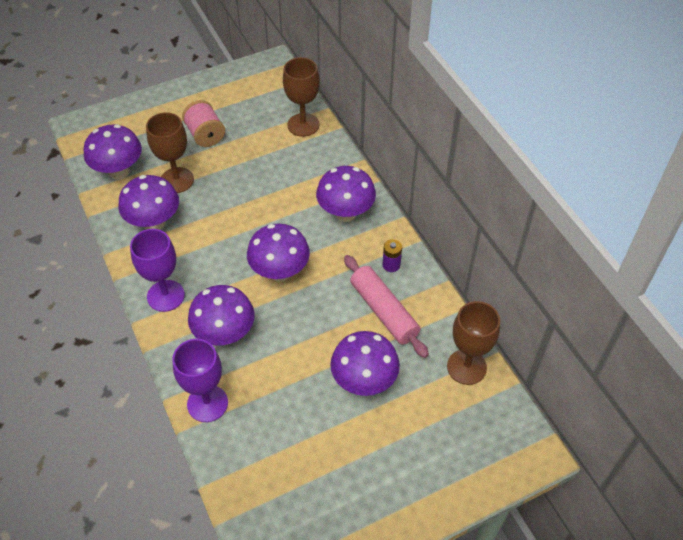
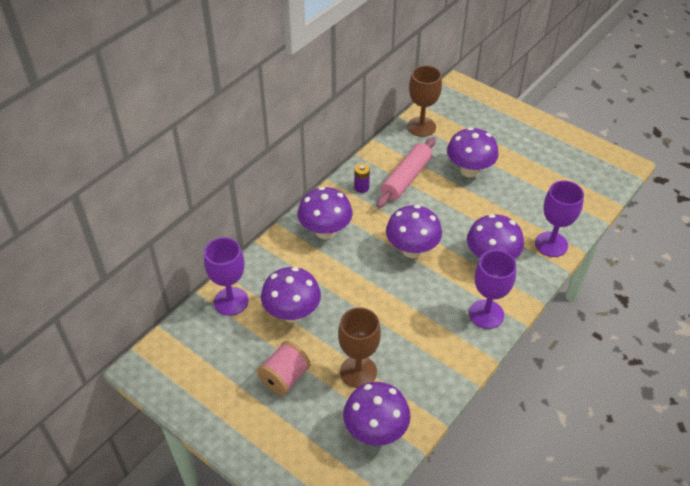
camera: 115 degrees left, 5 degrees down
purple mushroom [119,175,179,230] -> purple mushroom moved to [261,267,321,323]
brown goblet [283,57,320,137] -> purple goblet [204,237,249,316]

